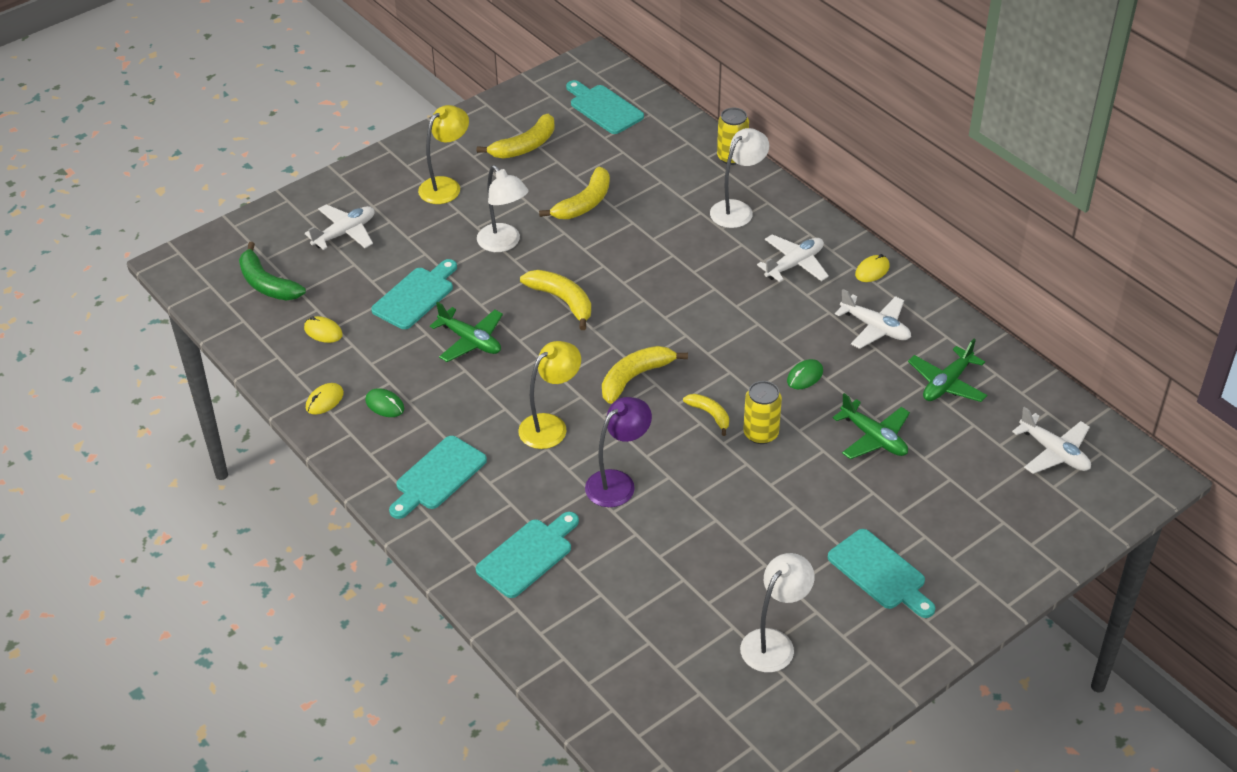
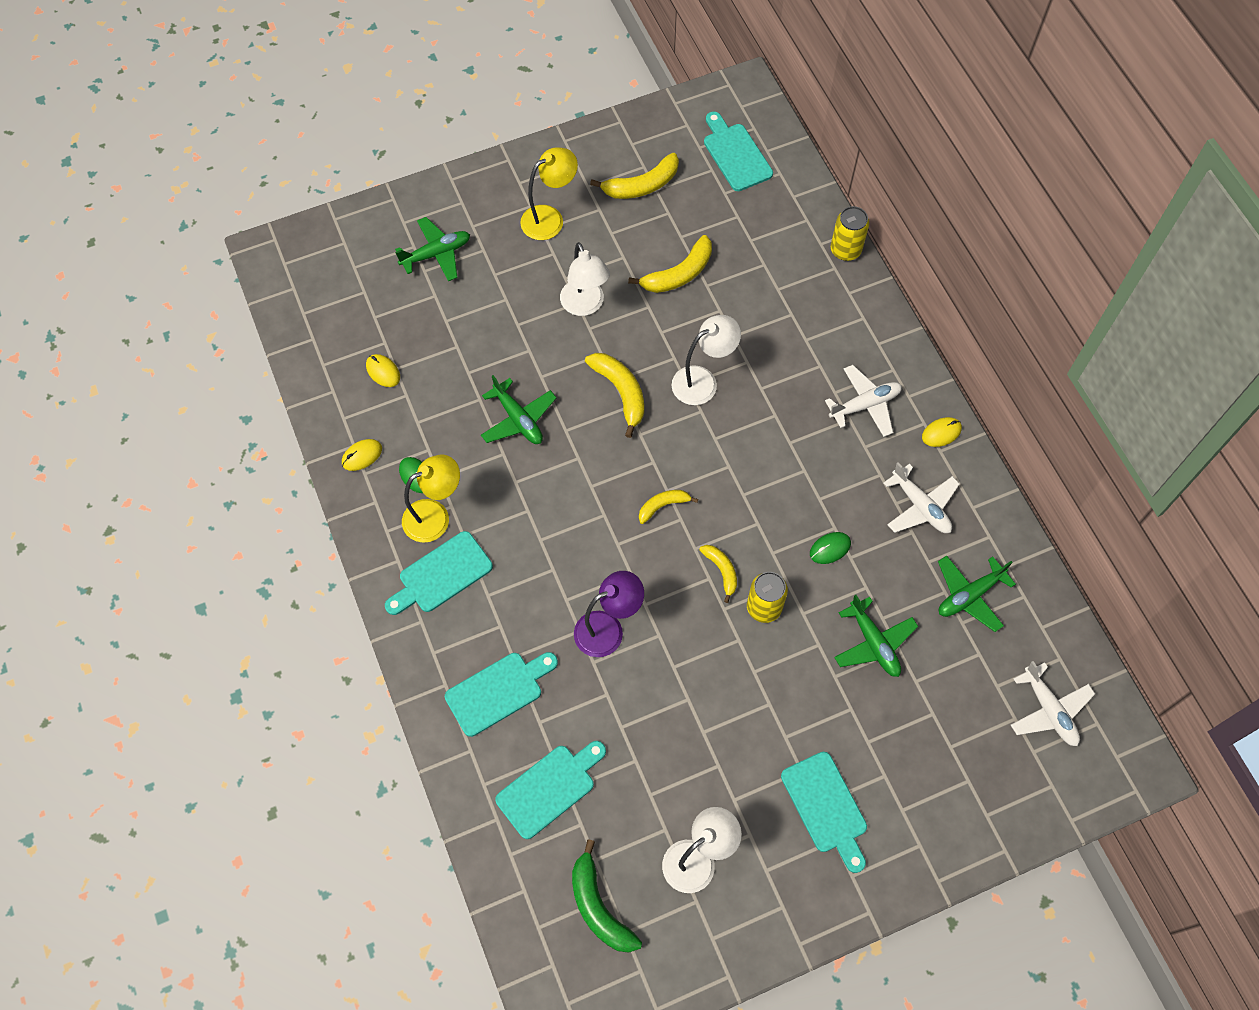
camera: 15 degrees right, 20 degrees up
green banana [239,242,306,300] -> green banana moved to [572,839,642,953]
white plane [305,204,374,250] -> green plane [395,217,470,281]
turquoise cutting board [371,259,457,329] -> turquoise cutting board moved to [495,741,606,839]
yellow lamp [518,341,581,449] -> yellow lamp moved to [402,454,460,543]
yellow banana [602,346,688,404] -> yellow banana [639,490,698,524], size x0.61
white lamp [710,128,769,228] -> white lamp moved to [672,315,741,405]

